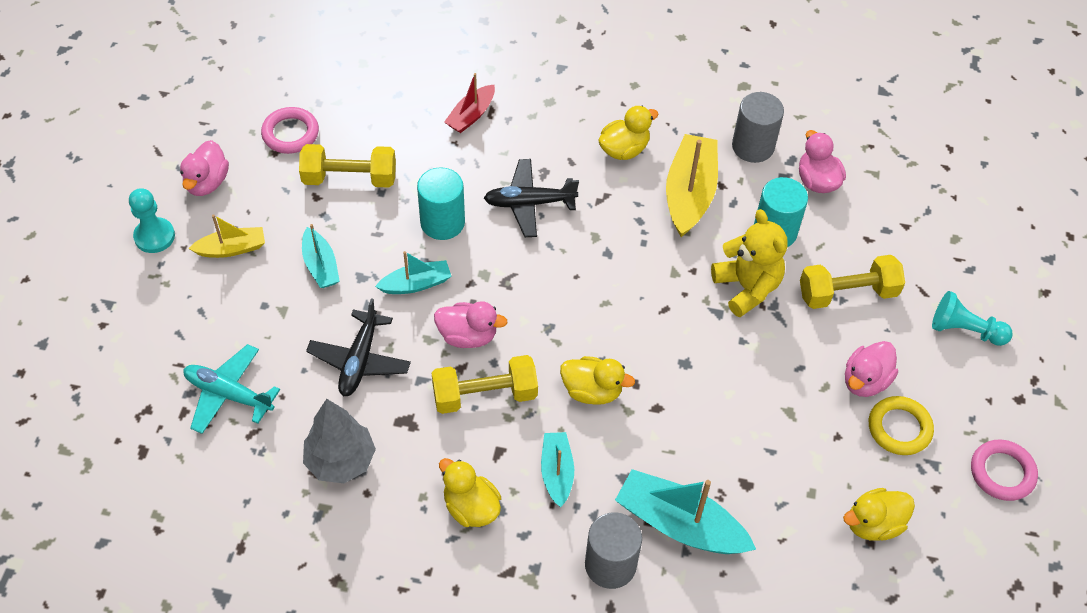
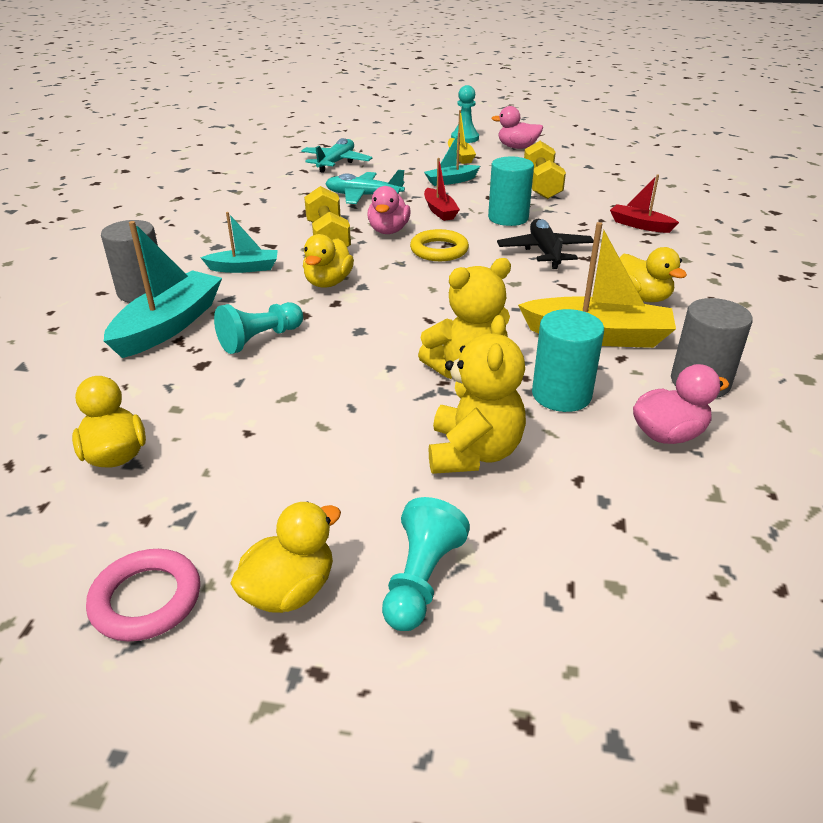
camera: 90 degrees right, 20 degrees down
pink ring [261,107,319,154] -> none
grey tree [303,399,376,483] -> none
black plane [306,298,411,396] -> turquoise plane [325,170,405,204]
turquoise boat [375,251,451,294] -> red boat [424,158,460,221]
yellow duck [439,458,501,527] -> yellow duck moved to [230,501,341,613]
yellow dumbbell [800,255,905,309] -> yellow teddy bear [429,315,526,474]
pink duck [845,341,898,397] -> none
yellow ring [869,396,934,455] -> yellow ring moved to [410,229,469,261]
none -> turquoise pawn [214,302,303,354]

